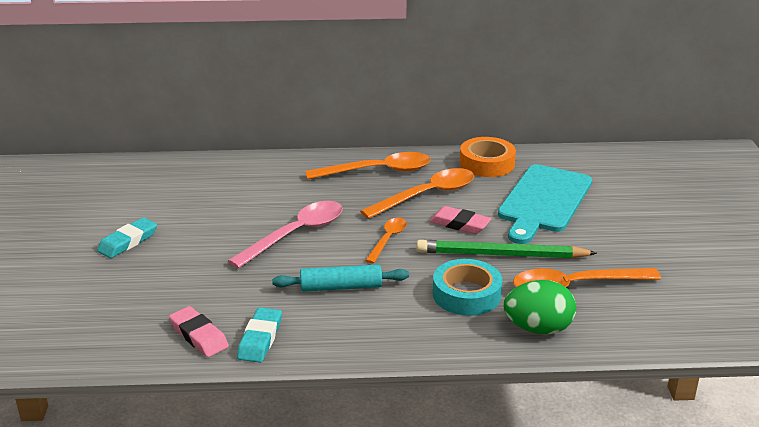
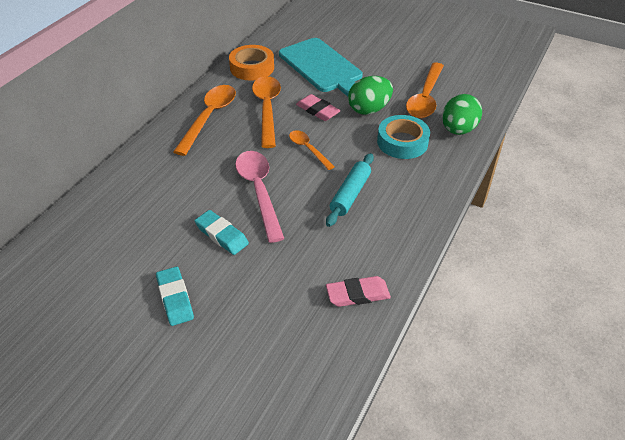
camera: 60 degrees left, 15 degrees up
turquoise eraser [237,307,282,363] -> turquoise eraser moved to [195,210,249,255]
green pencil [417,240,597,258] -> green egg [348,76,393,115]
pink eraser [429,206,492,234] -> pink eraser turned 75 degrees clockwise [296,94,341,121]

